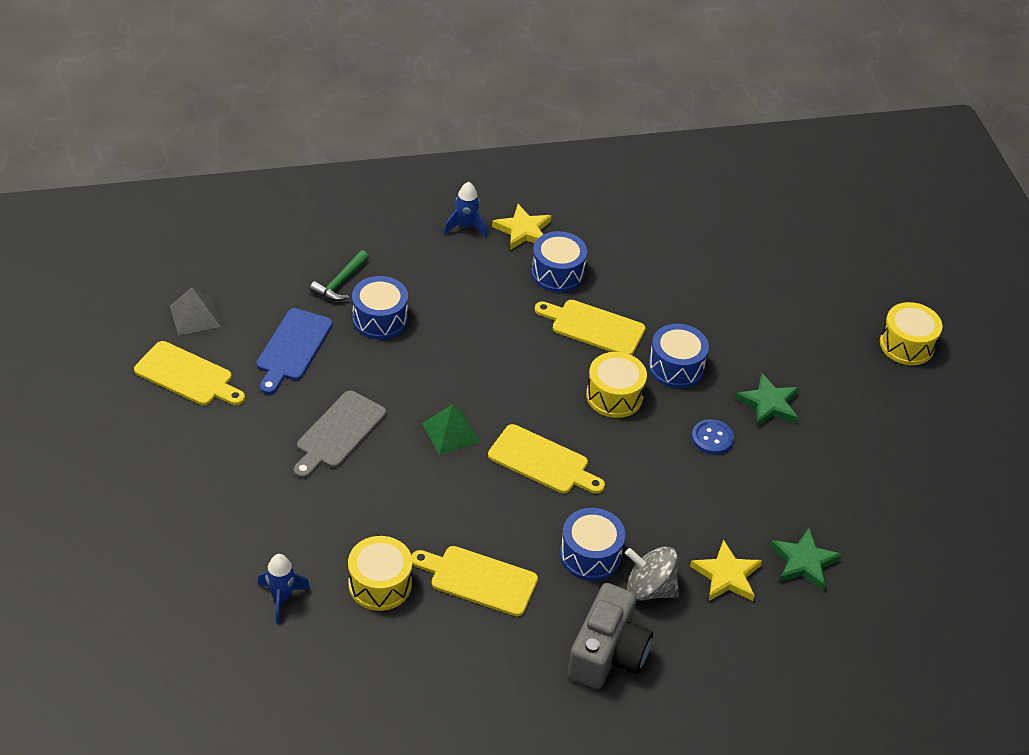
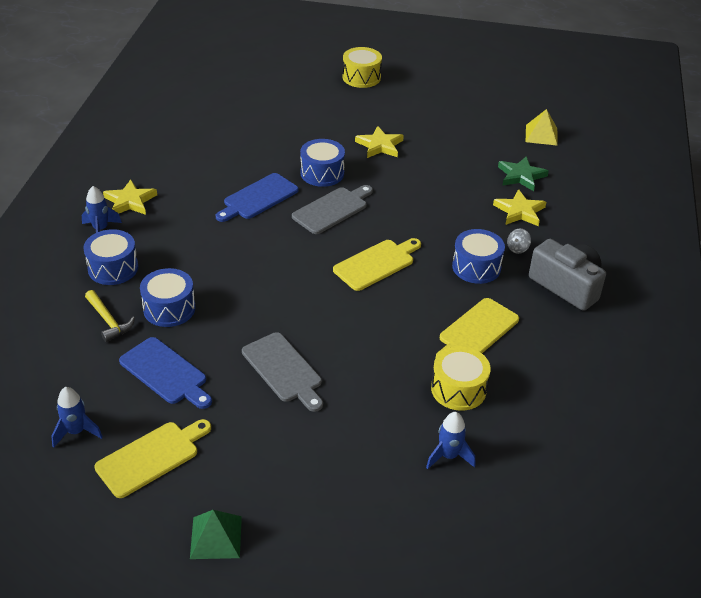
camera: 65 degrees left, 5 degrees down
grey pyramid [170,287,221,335] -> blue rocket [51,387,103,448]
green hammer [310,250,369,301] -> yellow hammer [85,290,135,342]
green pyramid [422,404,480,455] -> green pyramid moved to [190,510,242,559]
blue drum [531,231,587,292] -> blue drum moved to [83,229,138,285]
yellow cutting board [535,300,646,355] -> blue cutting board [216,173,299,222]
yellow drum [586,352,647,418] -> grey cutting board [292,185,373,234]
grey spinning top [625,546,679,600] -> grey spinning top [507,229,531,254], size x0.51
blue button [692,419,734,455] -> none
green star [735,373,799,427] -> yellow star [355,126,404,158]
none -> yellow pyramid [526,109,558,146]

